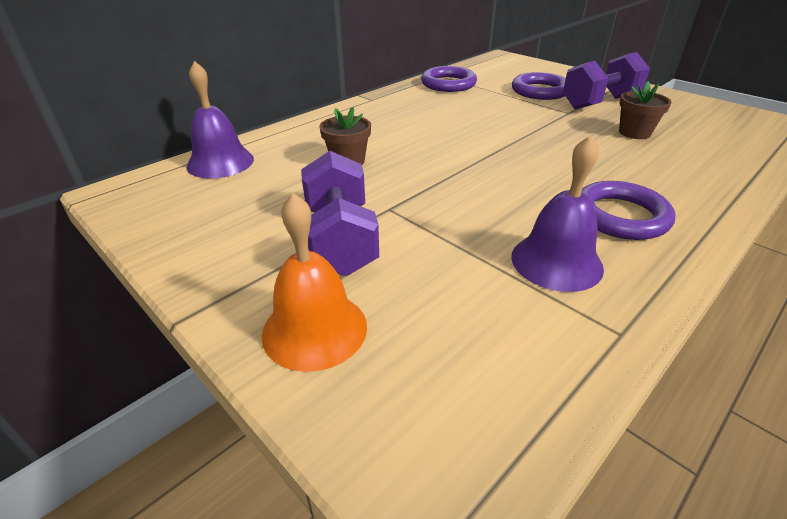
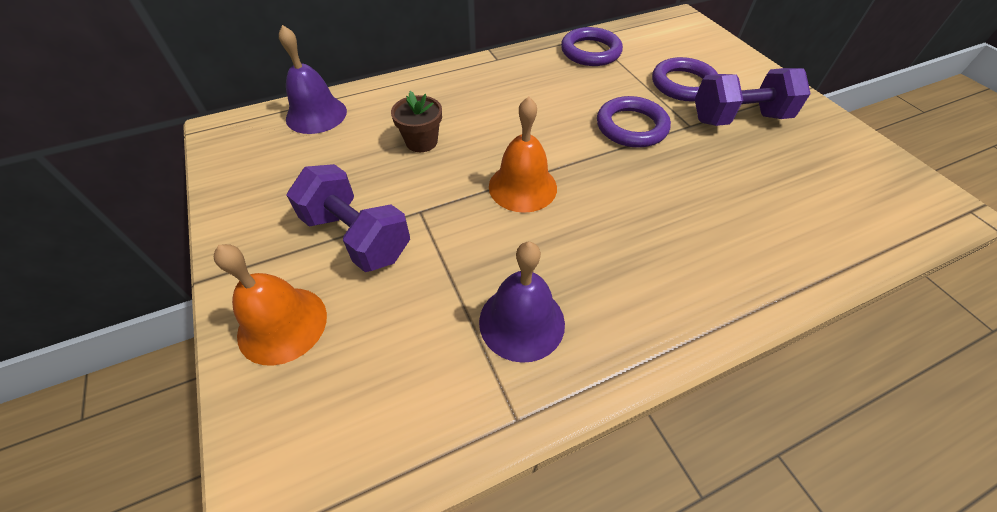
camera: 20 degrees right, 15 degrees up
purple dumbbell [301,151,379,276] -> purple dumbbell turned 60 degrees counterclockwise [286,164,410,272]
purple ring [581,181,676,240] -> purple ring moved to [597,96,671,148]
brown flower pot [619,81,672,139] -> none
none -> orange bell [489,97,557,213]

